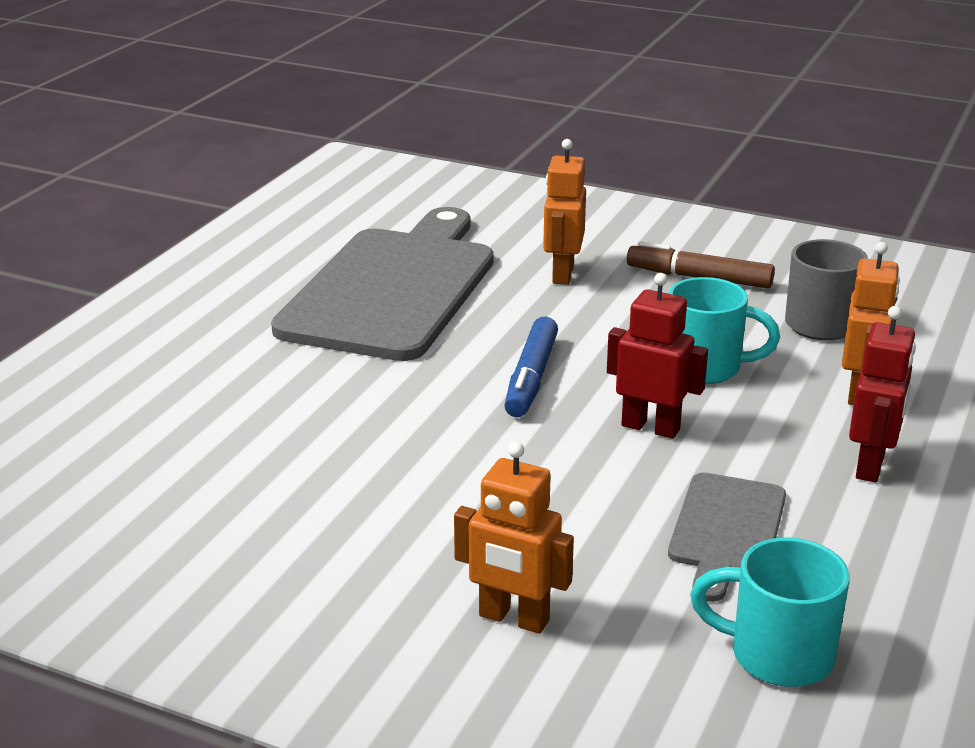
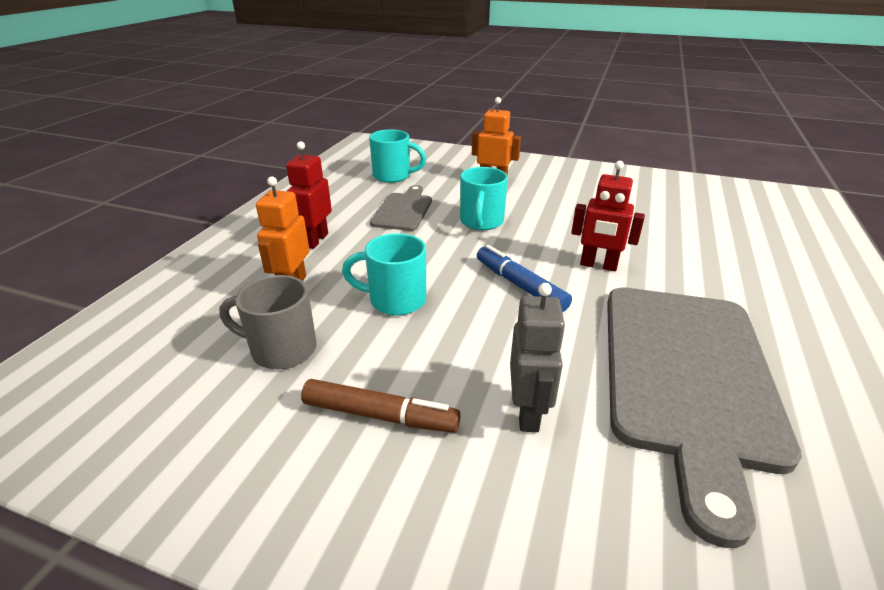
camera: 175 degrees right, 5 degrees up
blue marker [504,317,558,417] -> blue marker turned 45 degrees counterclockwise [477,245,572,312]
orange robot [543,139,586,285] -> grey robot [510,283,566,432]
red robot [607,273,708,439] -> red robot moved to [571,161,645,272]
none -> turquoise mug [460,167,508,230]

